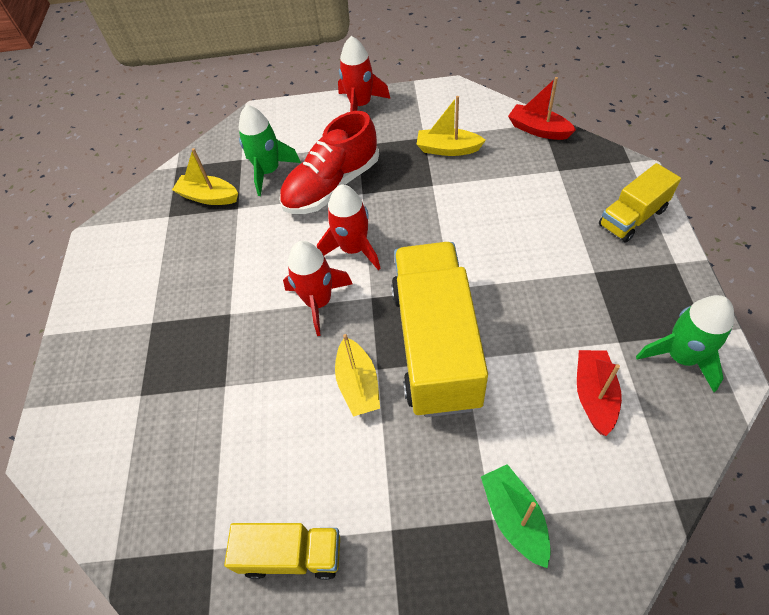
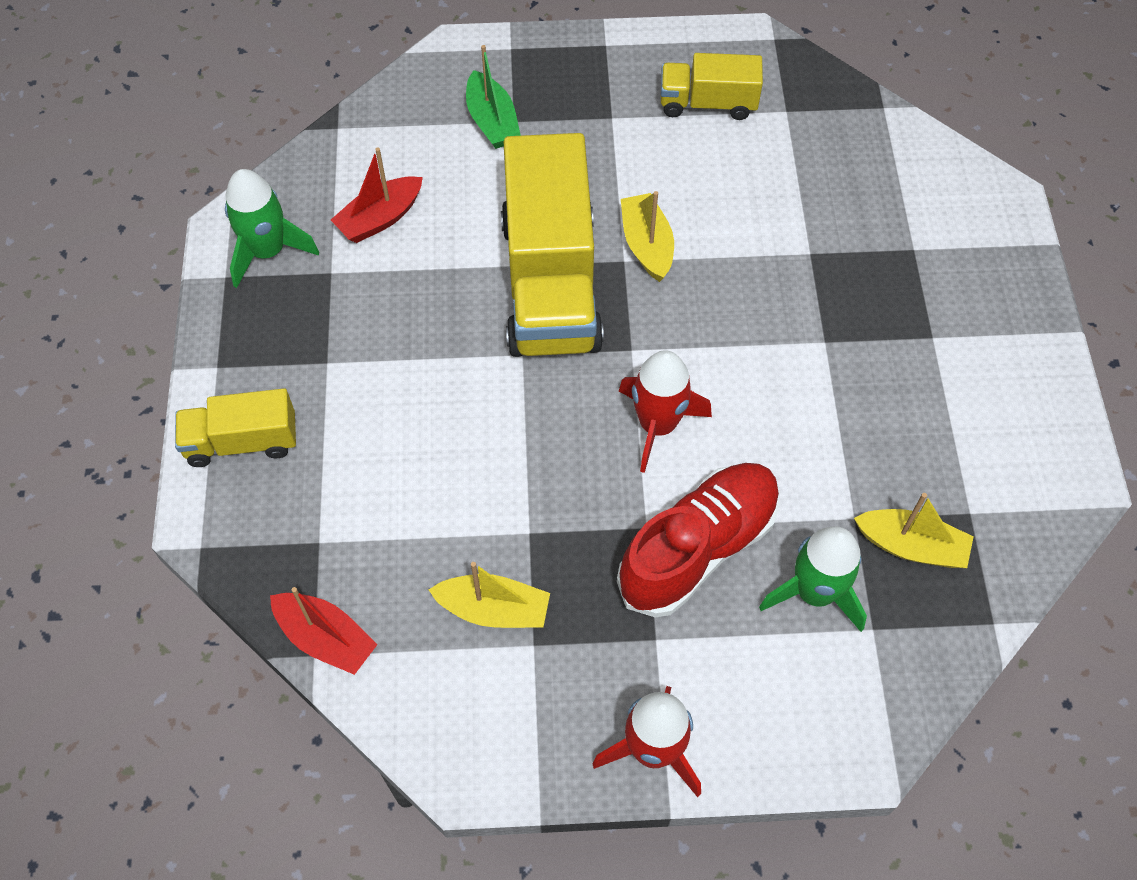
camera: 175 degrees right, 5 degrees up
red rocket [283,241,353,336] -> none
red boat [577,350,622,436] -> red boat turned 45 degrees clockwise [331,148,423,243]
yellow truck [599,163,681,243] -> yellow truck turned 150 degrees counterclockwise [175,388,296,467]

